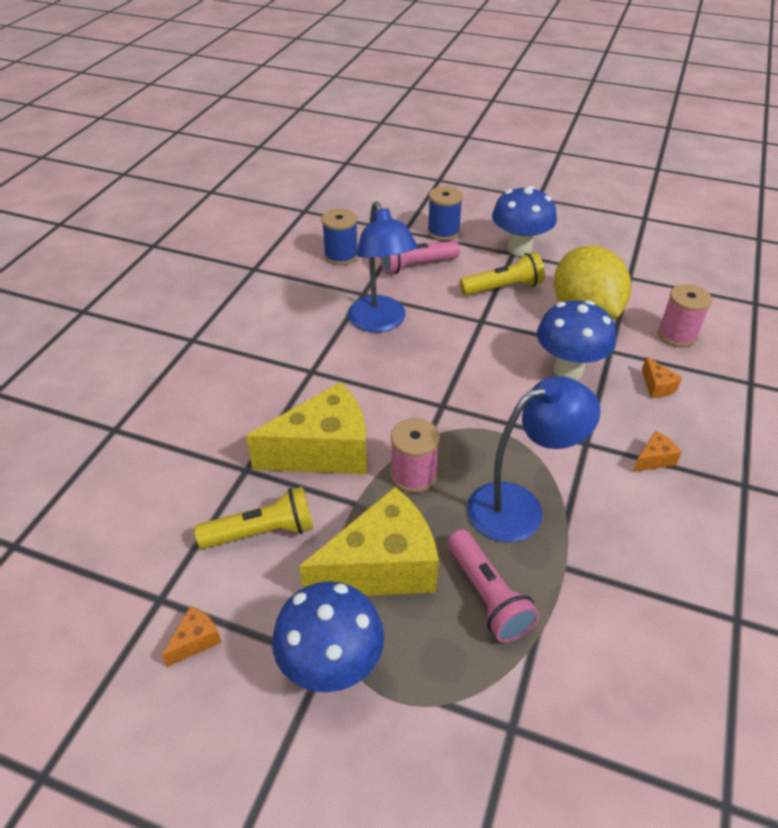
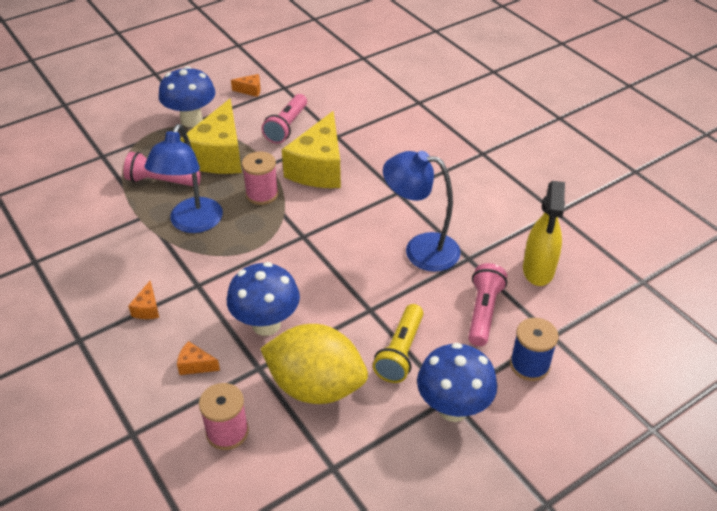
camera: 125 degrees right, 0 degrees up
orange cheese [162,606,222,667] -> orange cheese turned 75 degrees counterclockwise [231,74,261,97]
yellow flashlight [194,486,313,549] -> pink flashlight [262,94,307,144]
blue spool [322,208,358,265] -> yellow spray bottle [523,181,565,286]

